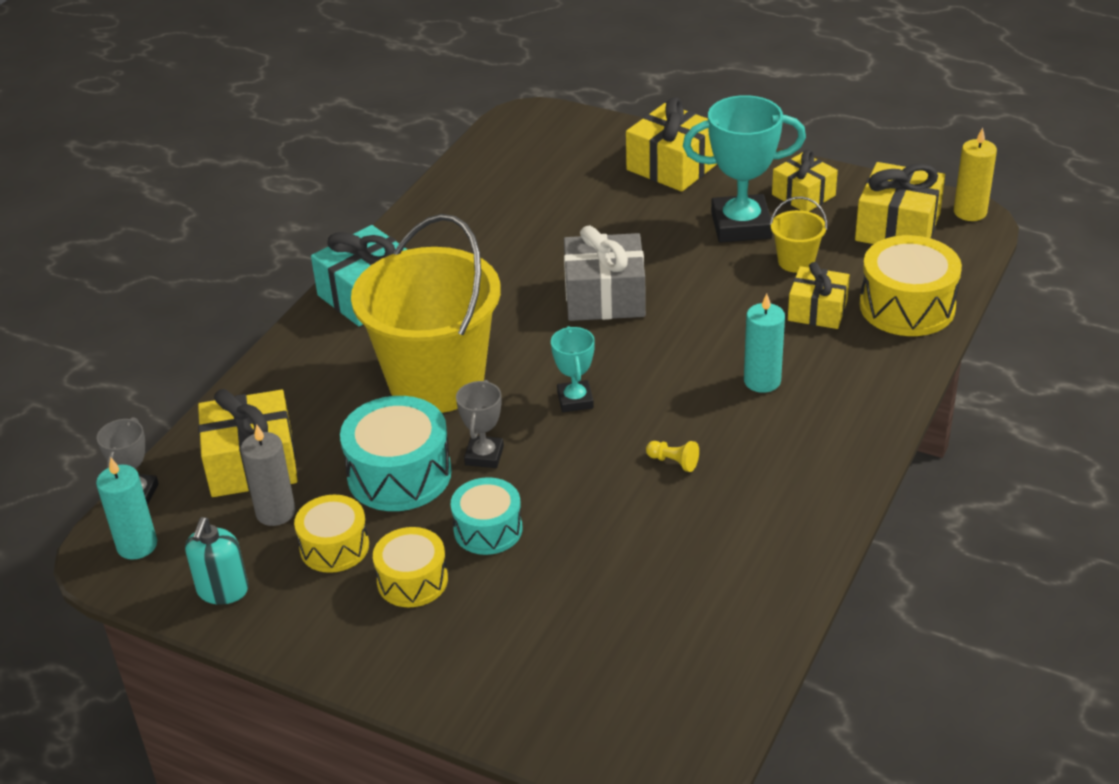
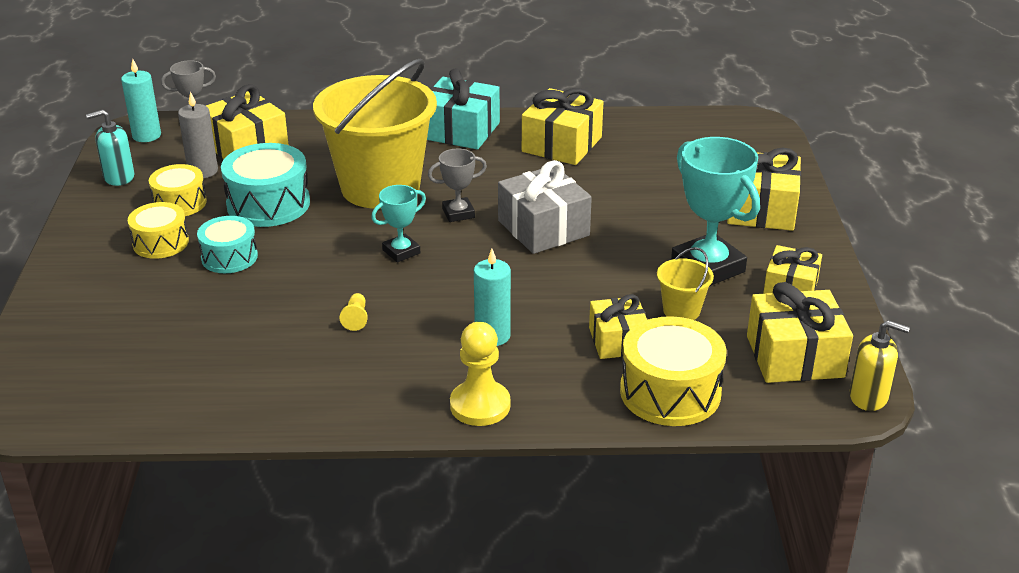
camera: 60 degrees right, 5 degrees down
grey trophy [456,380,504,468] -> grey trophy moved to [428,149,487,222]
yellow candle [954,128,997,221] -> yellow soap dispenser [850,320,910,411]
none -> yellow pawn [450,322,510,426]
none -> yellow gift [522,88,603,165]

